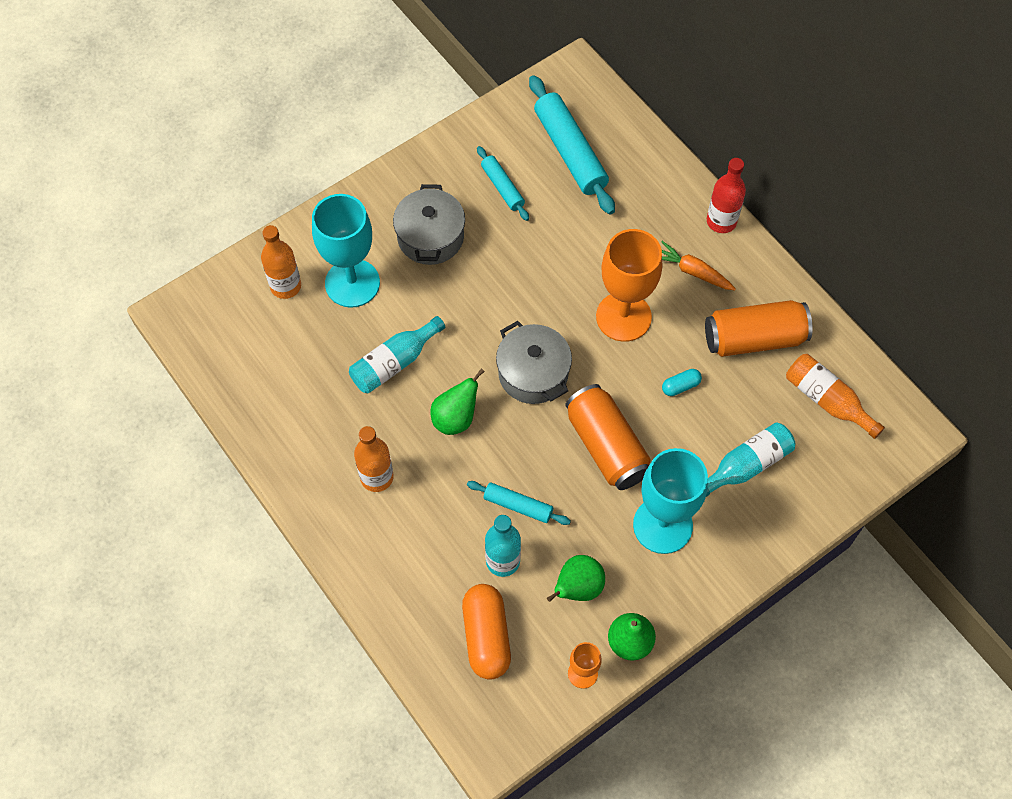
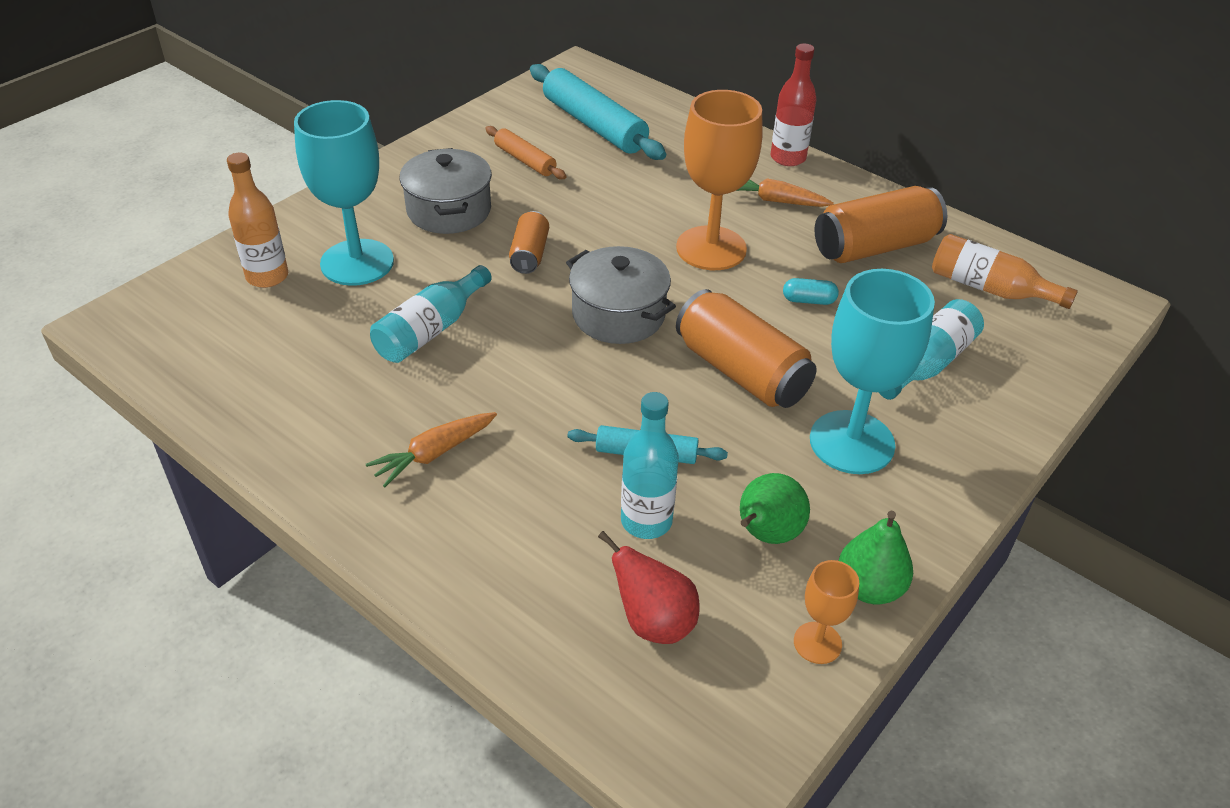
camera: 15 degrees left, 20 degrees down
orange bottle [354,426,394,492] -> orange carrot [366,412,497,487]
green pear [431,368,485,435] -> none
orange capsule [462,584,511,680] -> red pear [598,531,700,644]
turquoise rolling pin [477,146,529,221] -> orange rolling pin [485,126,566,179]
turquoise capsule [662,369,702,396] -> turquoise capsule turned 45 degrees clockwise [783,278,839,305]
none -> orange can [509,211,549,274]

